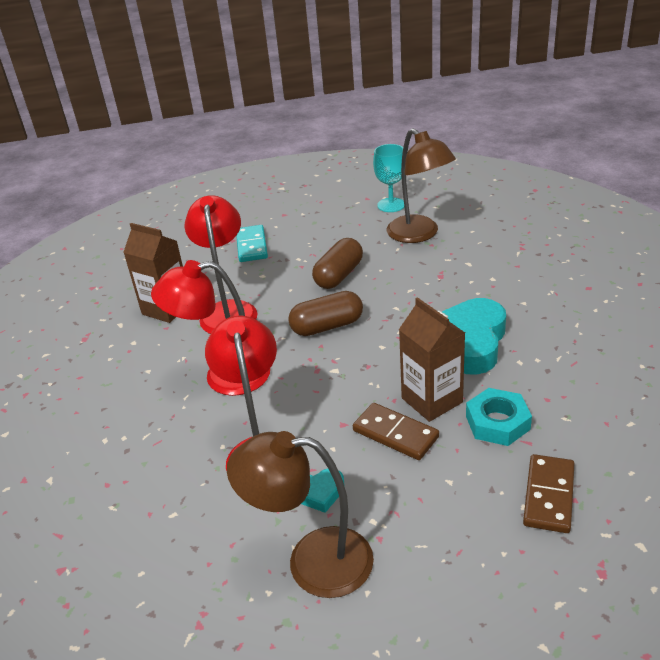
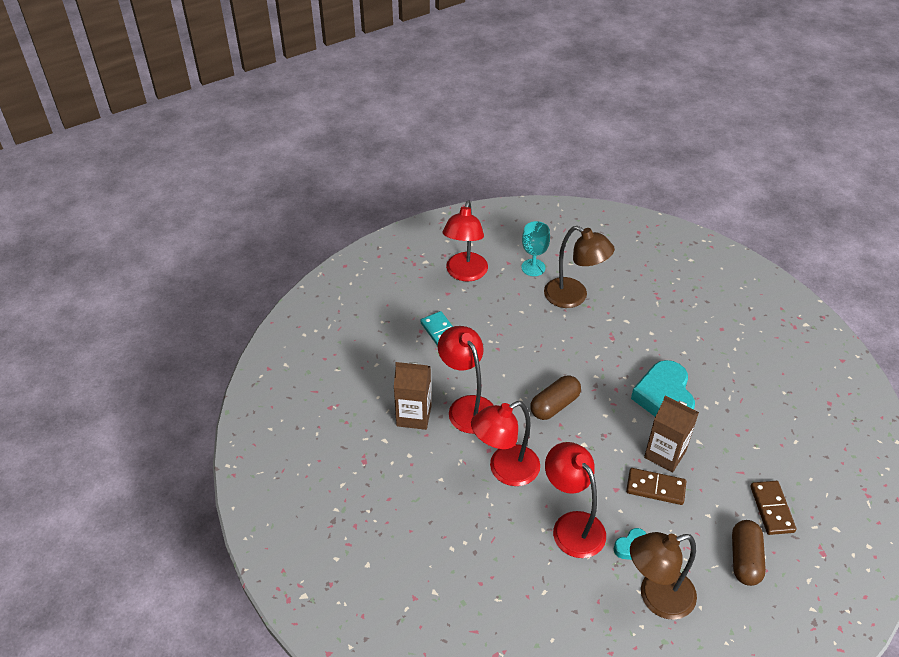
camera: 25 degrees left, 10 degrees up
brown capsule [312,238,363,289] -> brown capsule moved to [732,520,766,586]
turquoise nut [466,388,532,446] -> none
none -> red lamp [442,201,488,282]

